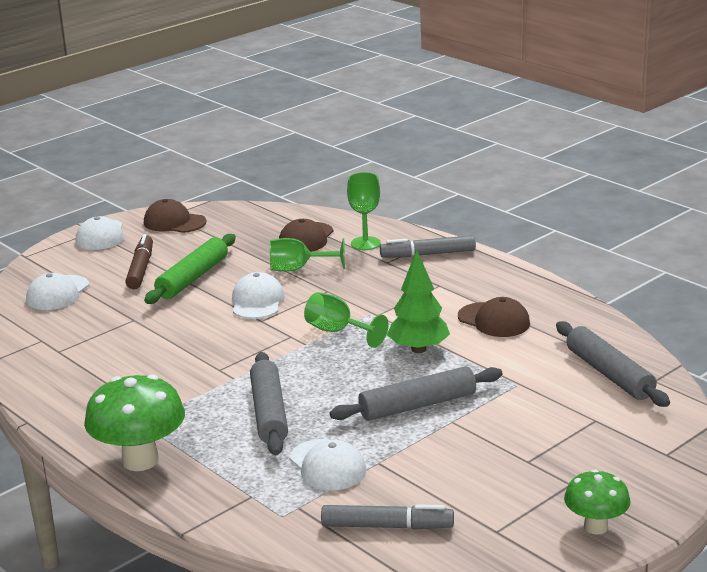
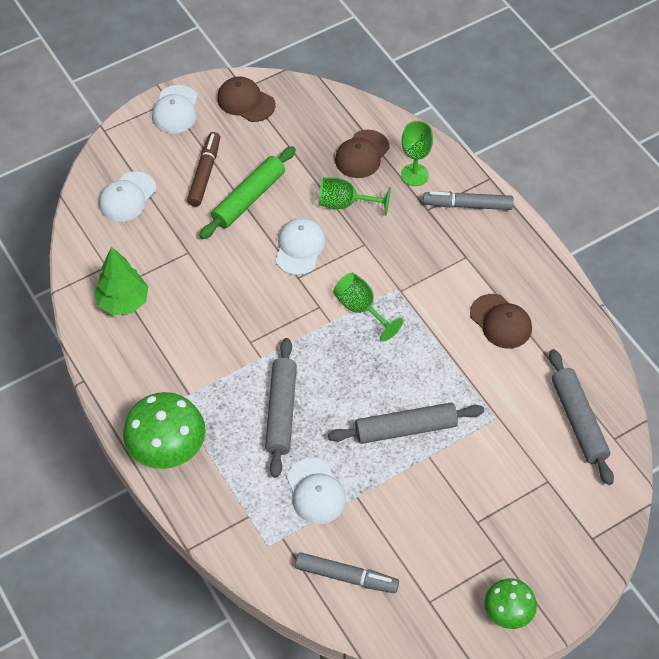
camera: 10 degrees right, 30 degrees up
green tree [387,250,450,353] -> green tree moved to [94,247,149,315]

